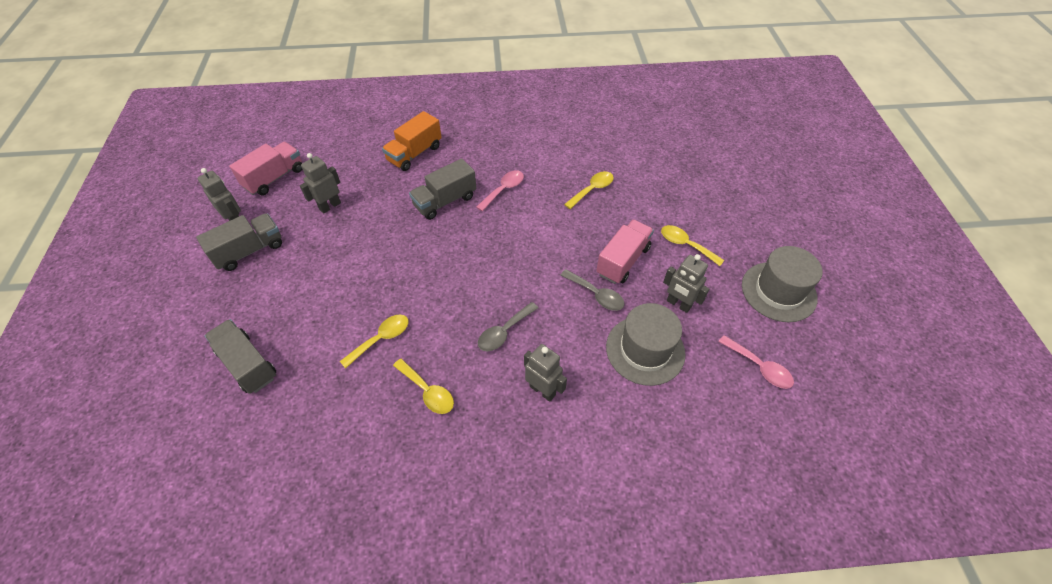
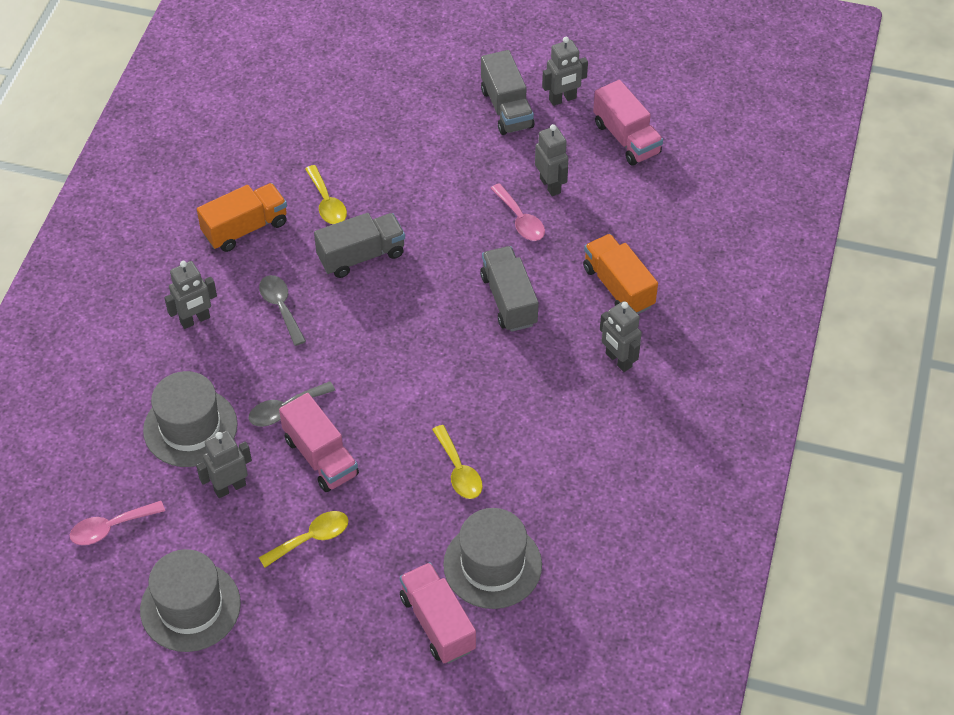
camera: 110 degrees right, 0 degrees up
grey truck [204,319,276,394] -> grey truck moved to [314,213,405,278]
yellow spoon [393,358,454,414] -> orange truck [197,183,287,252]
pink spoon [476,170,524,211] -> pink spoon moved to [490,183,545,241]
none -> pink truck [400,562,476,664]
none -> grey hat [443,508,542,609]
none -> grey robot [600,301,642,372]

